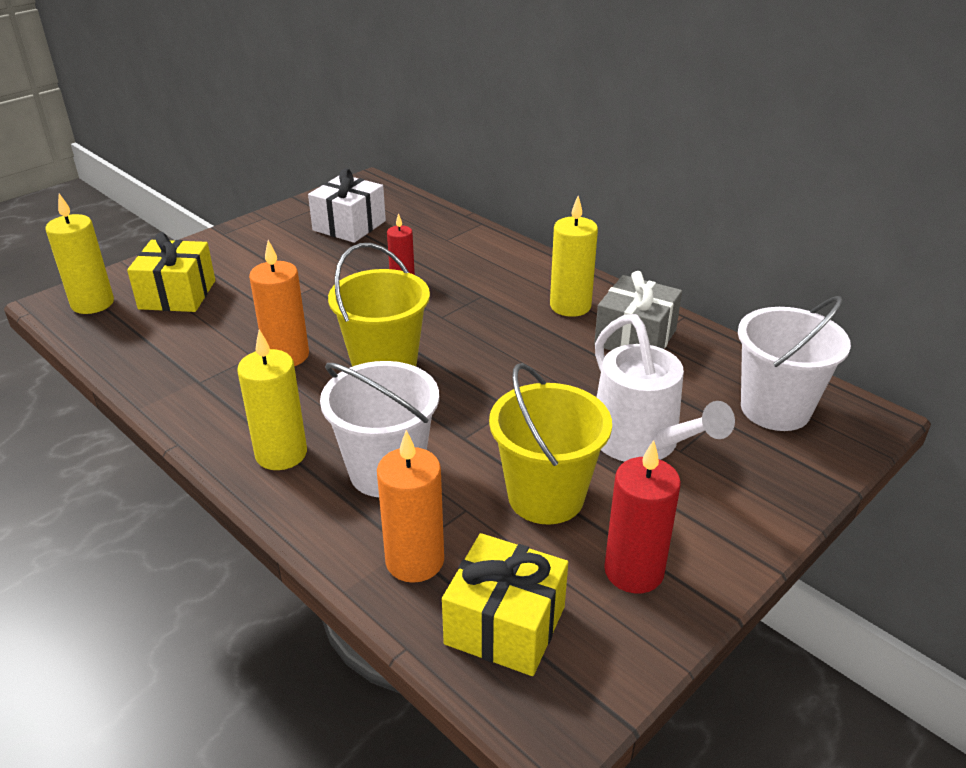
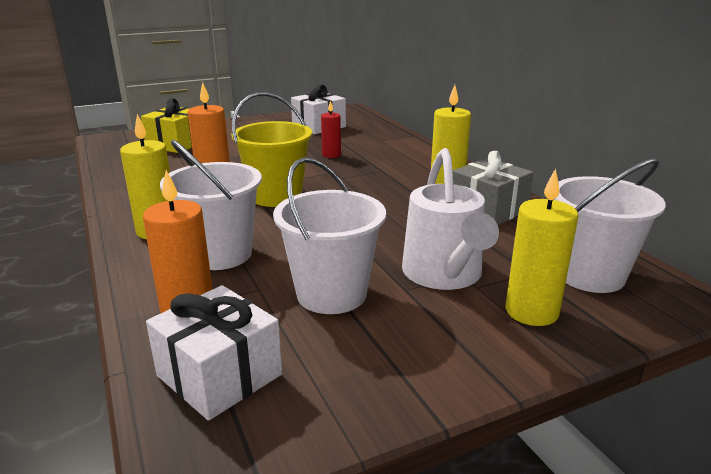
camera: 20 degrees right, 10 degrees down
yellow candle [46,194,114,314] -> yellow candle moved to [506,168,578,326]
yellow gift [442,533,568,676] -> white gift [146,285,282,421]
yellow bucket [489,363,612,525] -> white bucket [273,157,386,314]
red candle [604,440,681,593] -> none

